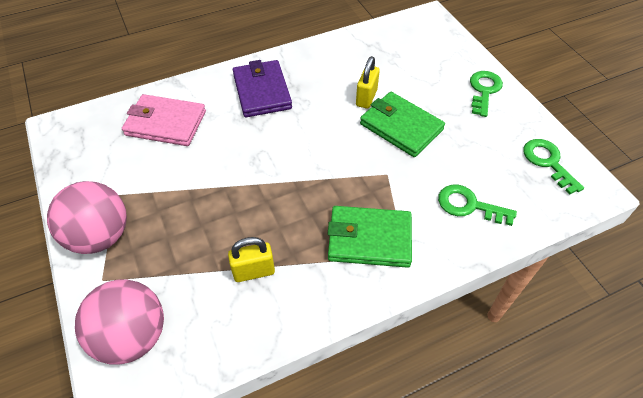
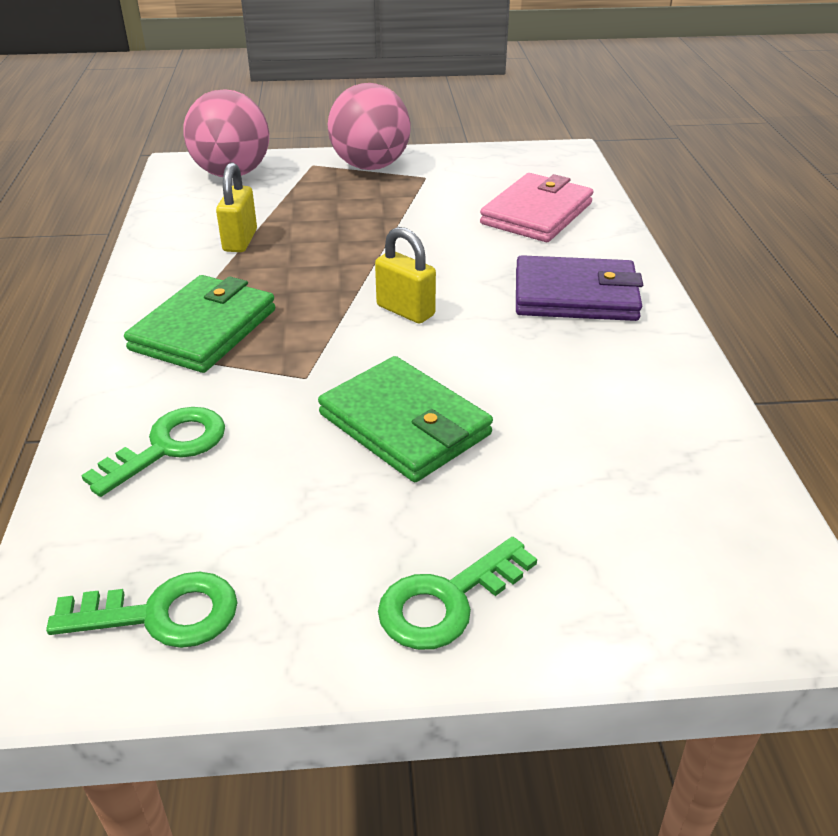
camera: 110 degrees right, 15 degrees down
yellow padlock [356,56,380,109] -> yellow padlock moved to [375,227,436,324]
green wallet [360,92,445,157] -> green wallet turned 75 degrees clockwise [318,356,493,482]
green key [470,71,503,117] -> green key turned 105 degrees clockwise [378,537,537,650]

